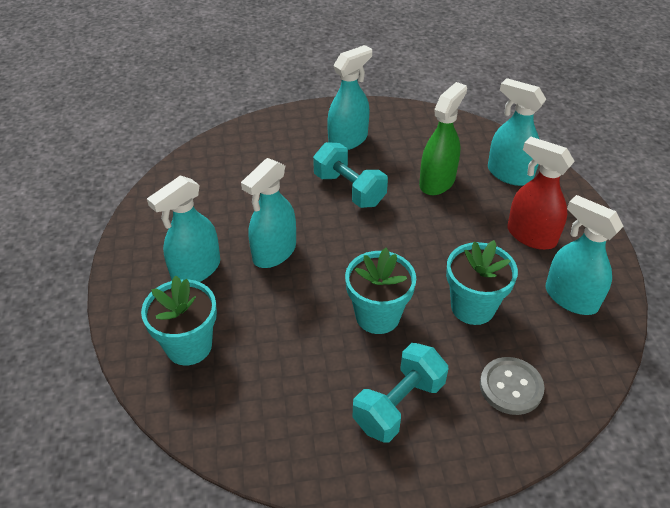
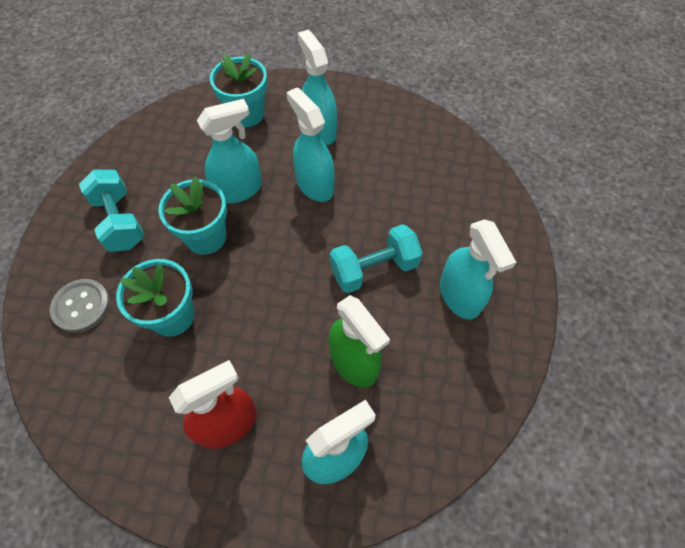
camera: 110 degrees right, 15 degrees up
turquoise spray bottle [545,195,624,315] -> turquoise spray bottle moved to [197,99,262,204]

